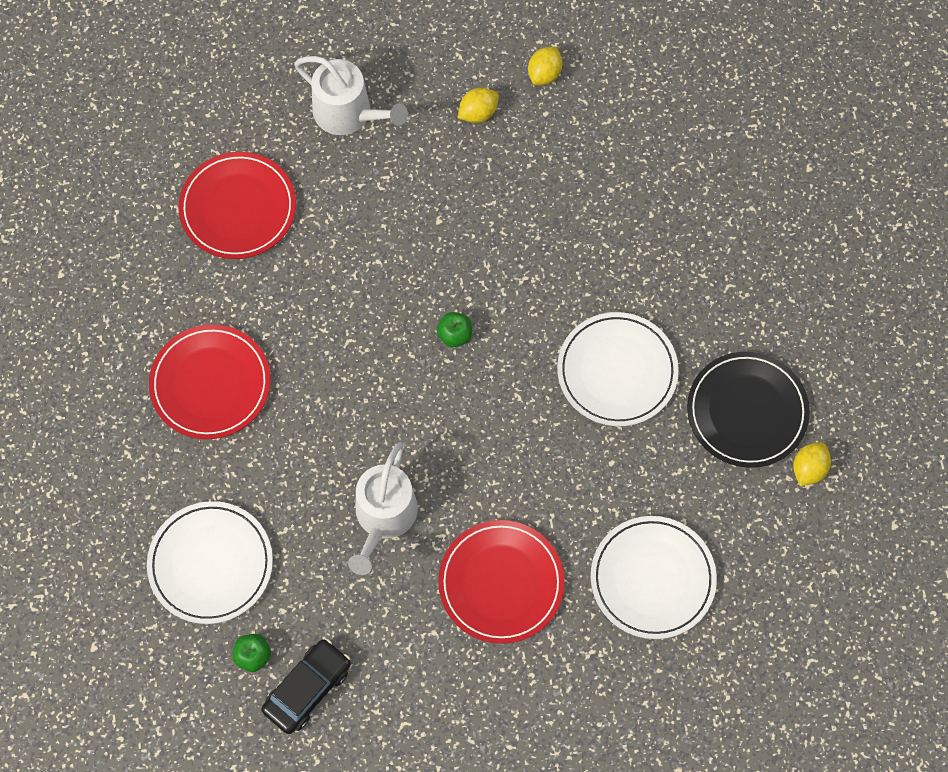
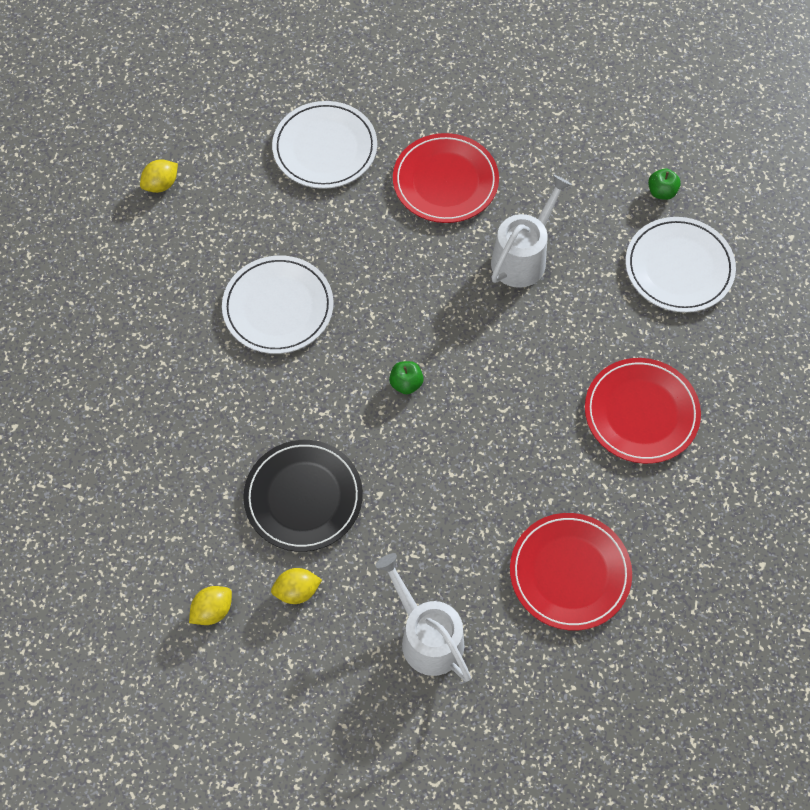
camera: 160 degrees left, 5 degrees down
black car [261,639,351,734] -> none
black plate [687,352,810,468] -> black plate moved to [243,440,363,552]

